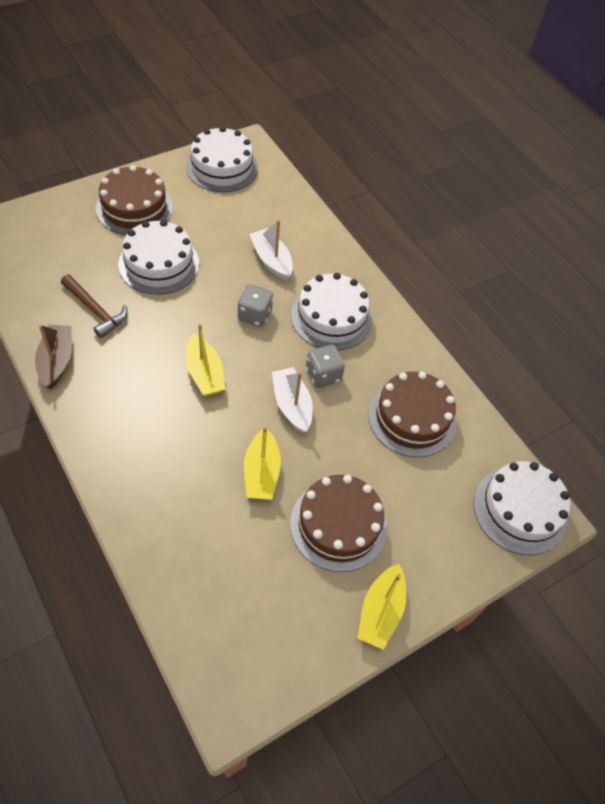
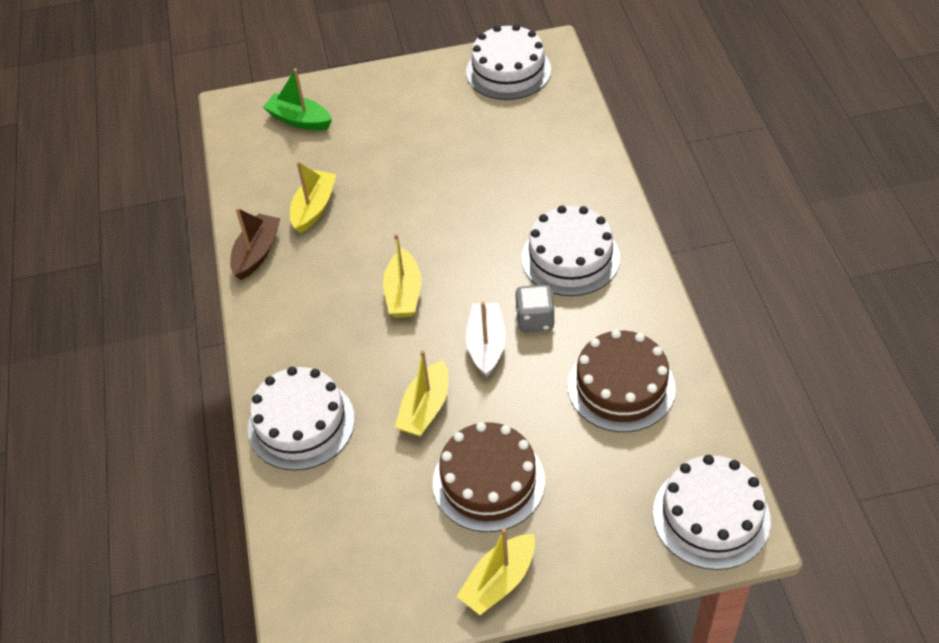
camera: 30 degrees right, 5 degrees down
brown hammer [61,275,127,338] -> yellow boat [290,161,336,233]
brown cake [96,165,173,235] -> none
white cake [118,220,199,295] -> white cake moved to [247,367,355,470]
grey dice [238,284,273,327] -> none
white boat [249,220,293,281] -> none
none -> green boat [263,69,332,130]

